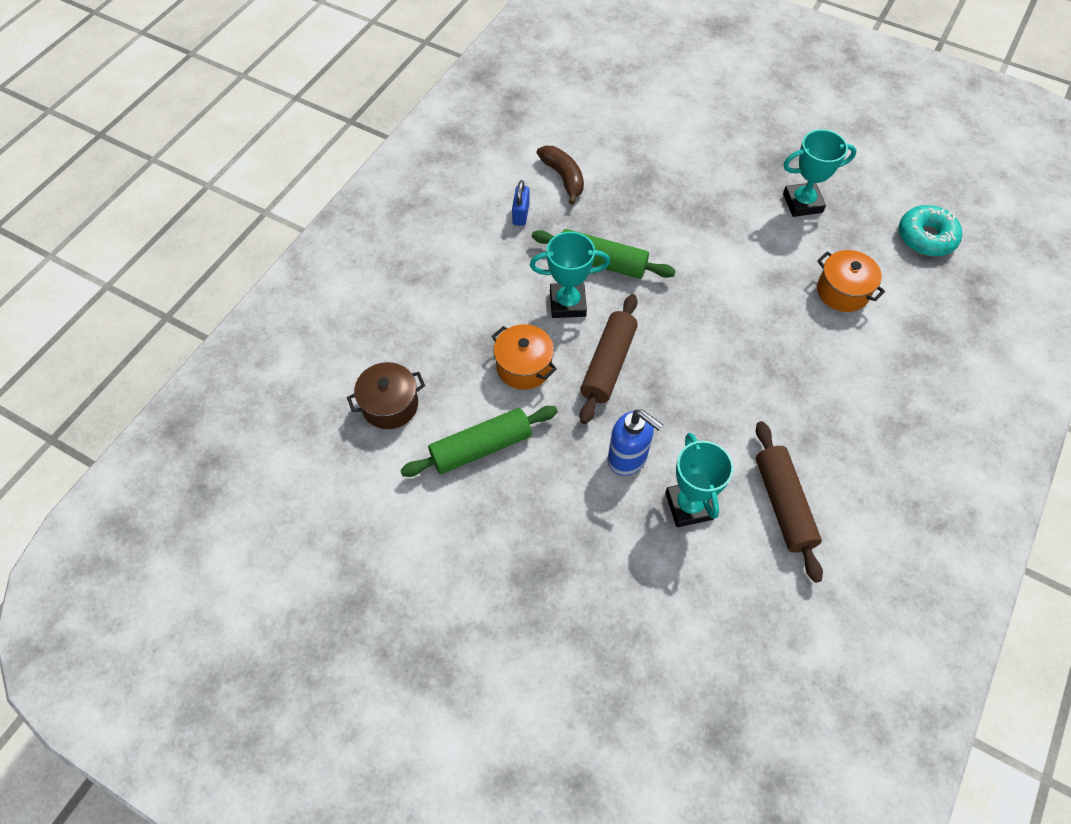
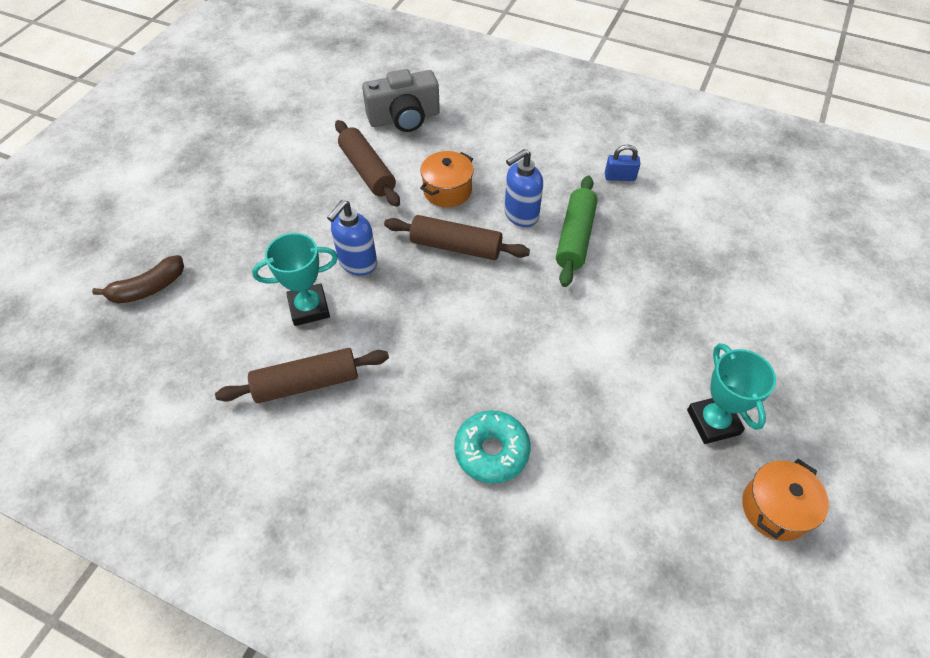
camera: 85 degrees right, 5 degrees down
brown pot [347,362,425,429] -> grey camera [362,69,440,132]
green rolling pin [400,406,558,477] -> brown rolling pin [335,120,400,207]
turquoise trophy [530,232,610,318] -> blue soap dispenser [504,149,543,227]
brown banana [537,146,584,205] -> brown banana moved to [92,255,184,304]
orange pot [817,250,885,312] -> orange pot moved to [742,459,829,541]
turquoise donut [899,205,962,257] -> turquoise donut moved to [454,410,530,484]

